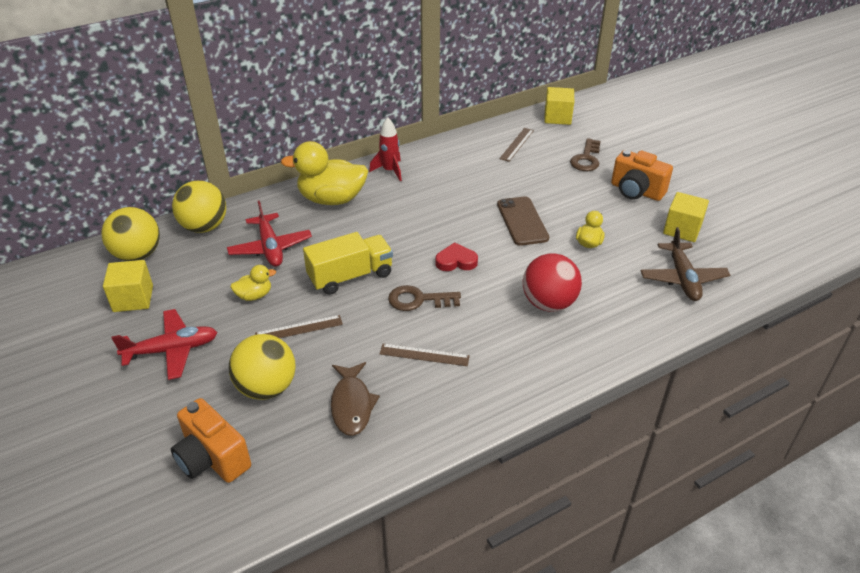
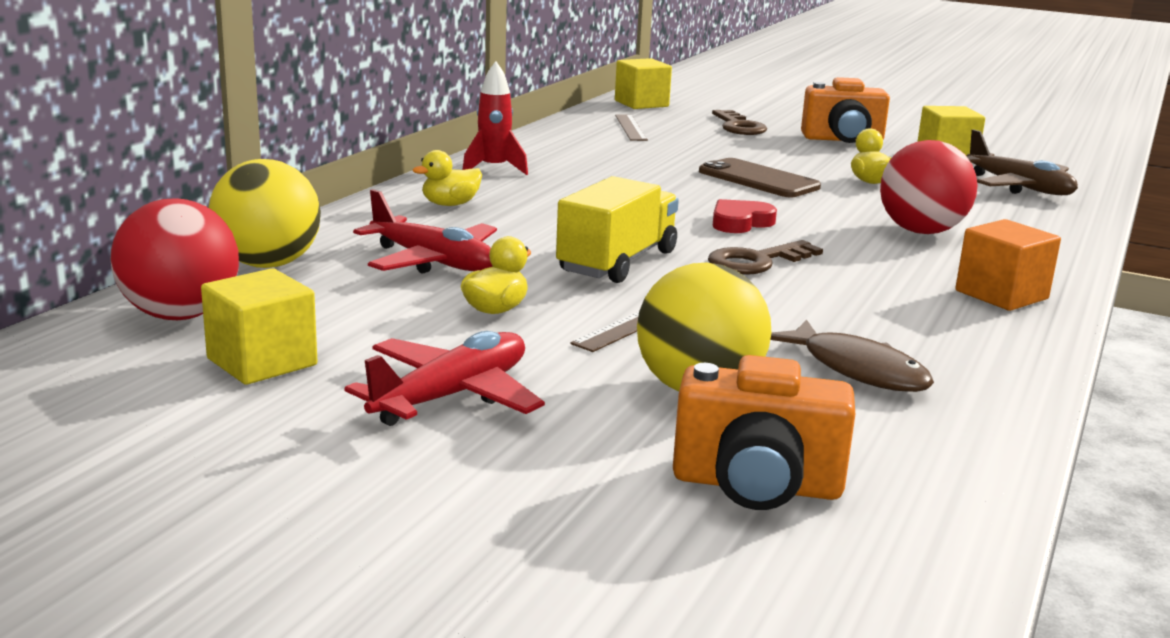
camera: 35 degrees left, 20 degrees down
yellow ball [102,207,160,261] -> red ball [111,198,239,320]
yellow duck [281,141,368,205] -> yellow duck [412,150,482,206], size x0.48
brown ruler [380,344,470,366] -> none
none -> orange cube [955,219,1061,311]

